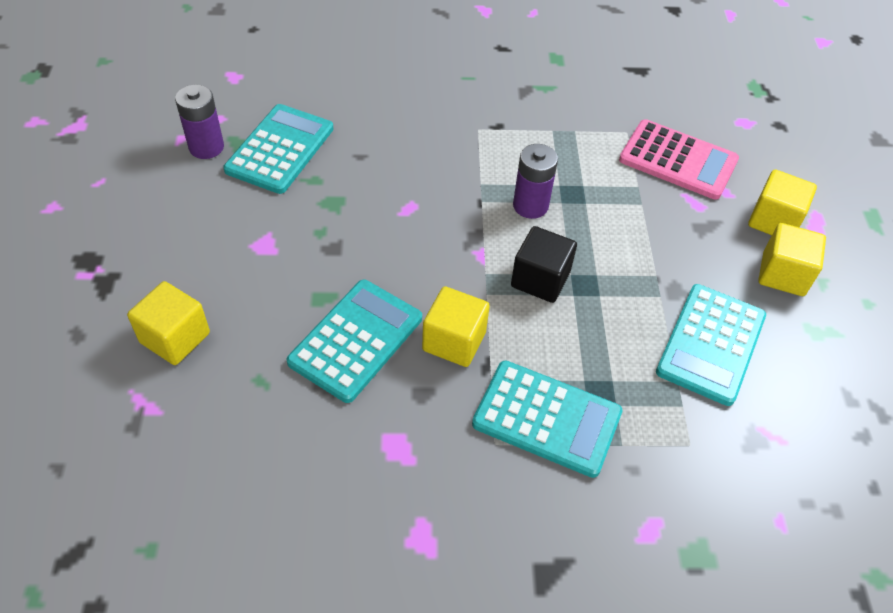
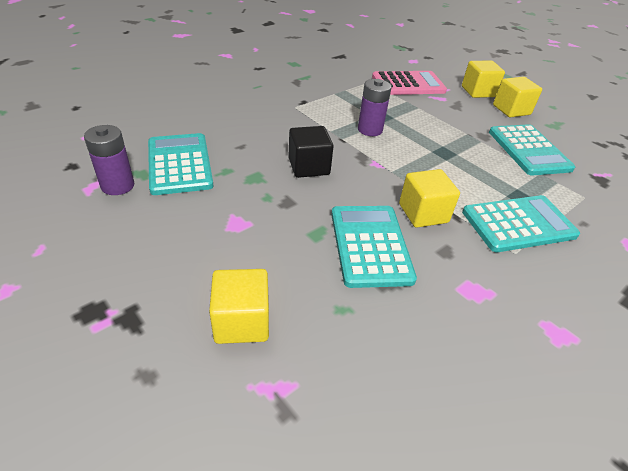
camera: 40 degrees left, 10 degrees down
black cube [511,226,577,303] -> black cube moved to [288,126,334,178]

